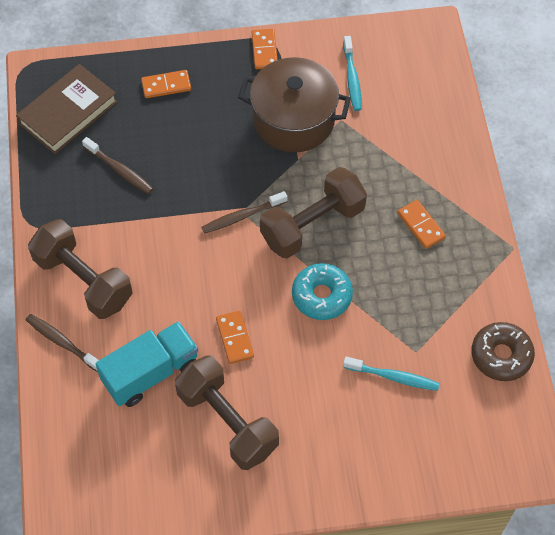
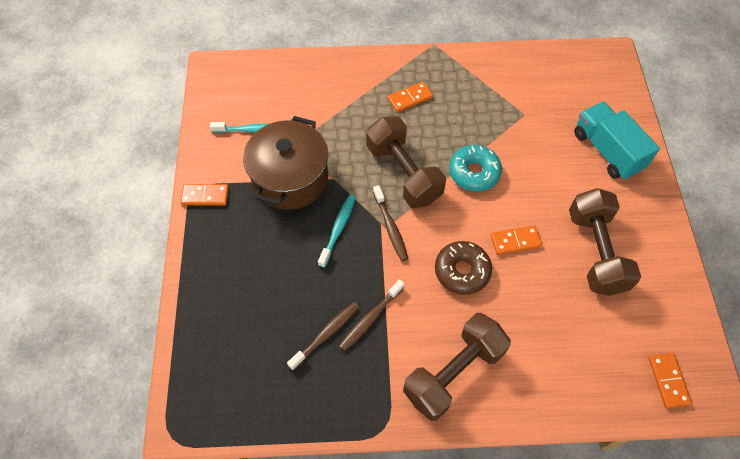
camera: 85 degrees left, 0 degrees up
brown book [16,64,118,154] -> none
brown toothbrush [26,314,99,372] -> brown toothbrush moved to [339,279,405,351]
turquoise truck [96,321,198,407] -> turquoise truck moved to [574,101,660,180]
orange domino [141,70,191,98] -> orange domino moved to [648,353,692,408]
brown dumbbell [175,355,279,470] -> brown dumbbell turned 60 degrees counterclockwise [569,188,641,296]
turquoise toothbrush [343,357,440,391] -> turquoise toothbrush moved to [318,195,356,268]
brown donut [472,322,535,381] -> brown donut moved to [435,241,492,295]

